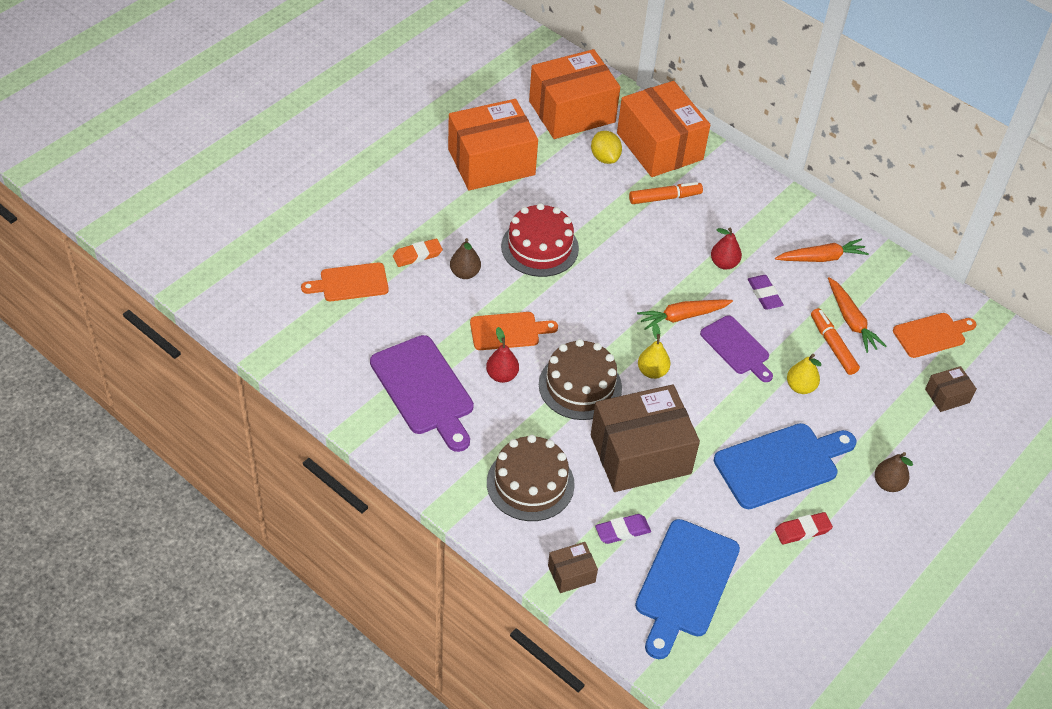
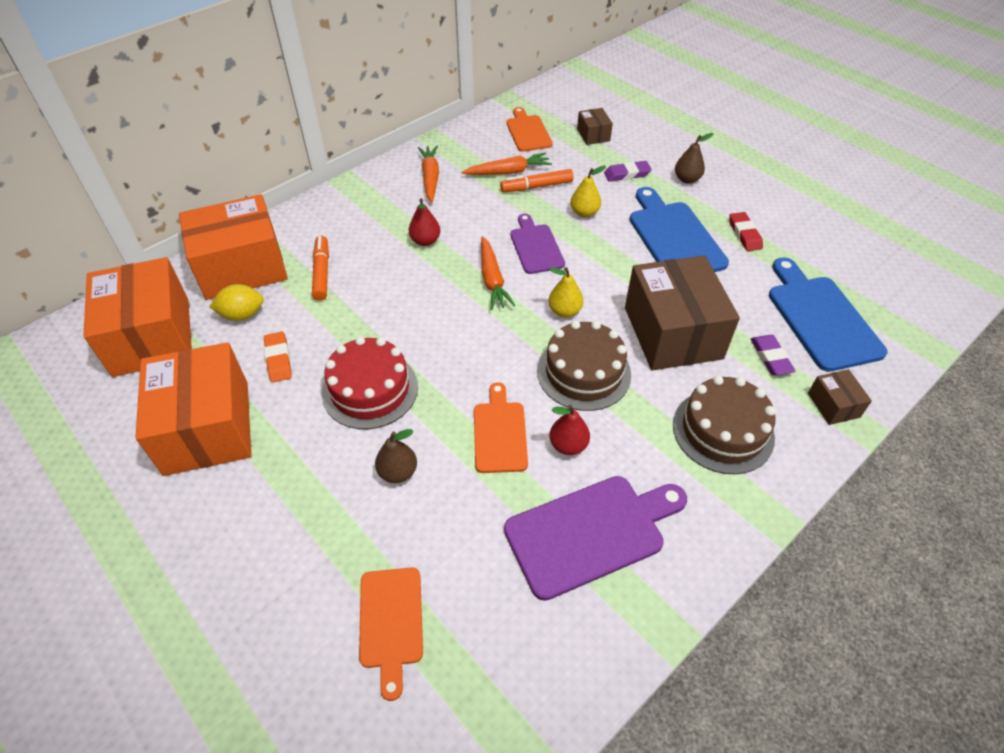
camera: 80 degrees left, 0 degrees up
orange eraser [393,238,443,267] -> orange eraser moved to [264,332,292,382]
blue cutting board [635,519,740,659] -> blue cutting board turned 135 degrees counterclockwise [769,257,887,372]
purple cutting board [700,315,773,382] -> purple cutting board turned 75 degrees counterclockwise [510,214,565,274]
purple eraser [748,275,784,309] -> purple eraser moved to [604,161,652,182]

